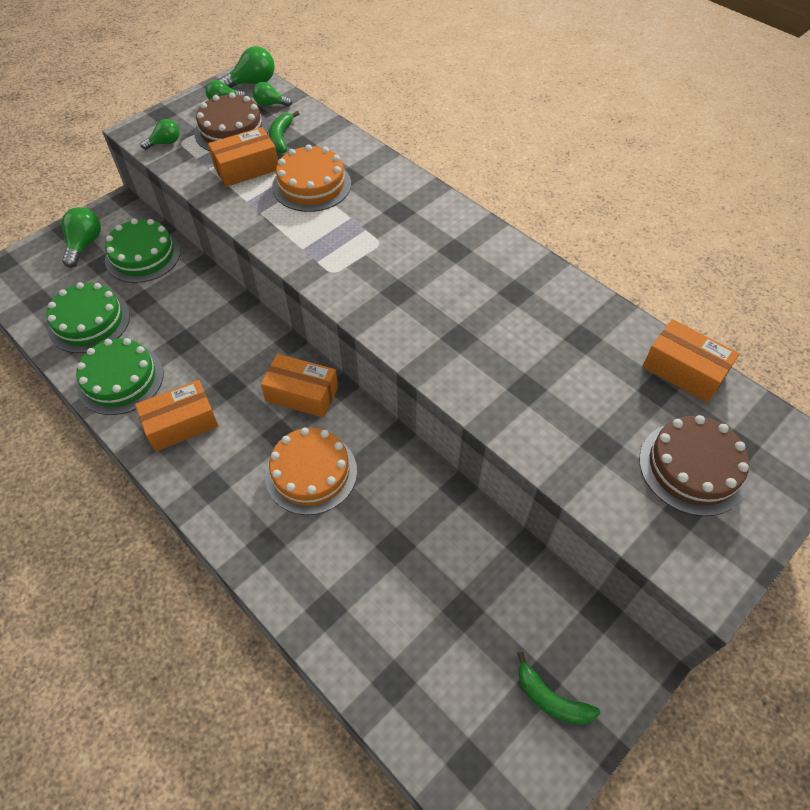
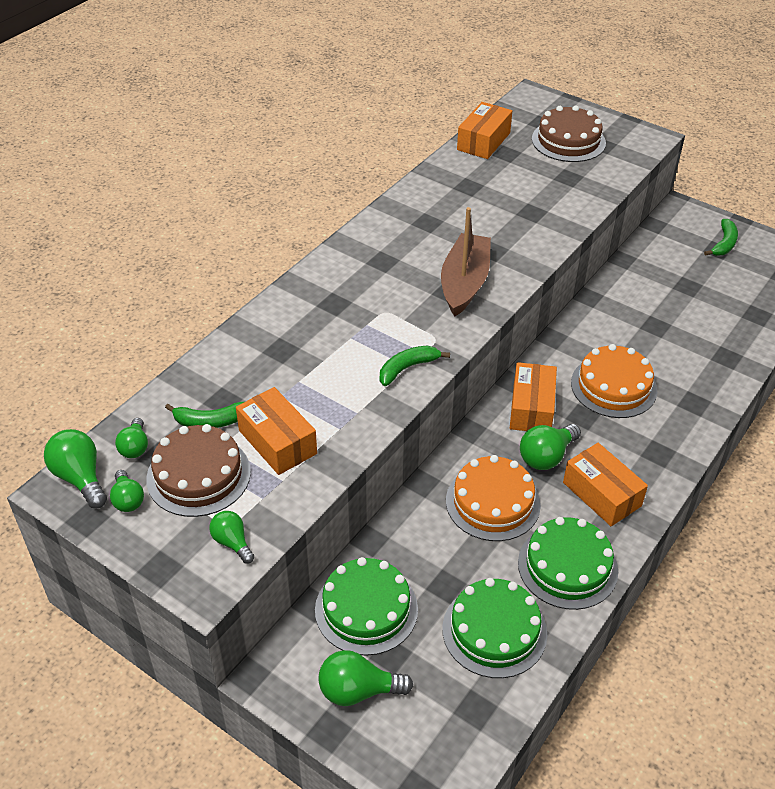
camera: 100 degrees left, 10 degrees down
orange cake [272,144,351,212] -> orange cake moved to [446,455,541,541]
none -> green banana [380,346,450,386]
none -> brown boat [441,207,491,317]
none -> green light bulb [520,424,581,470]

